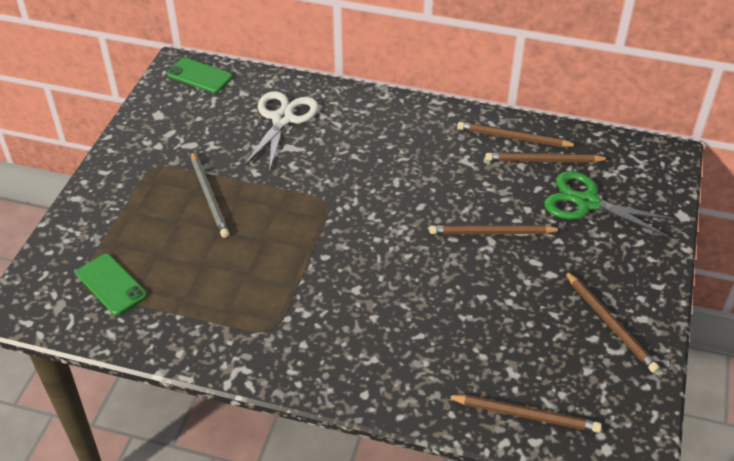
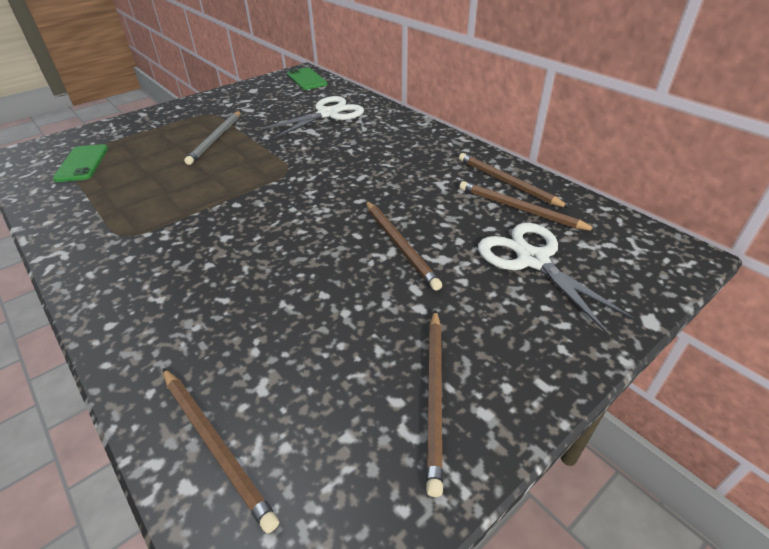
camera: 35 degrees right, 5 degrees down
brown pencil [429,225,563,234] -> brown pencil turned 150 degrees counterclockwise [366,201,442,291]
green scissors [544,171,676,237] -> white scissors [478,223,637,335]

